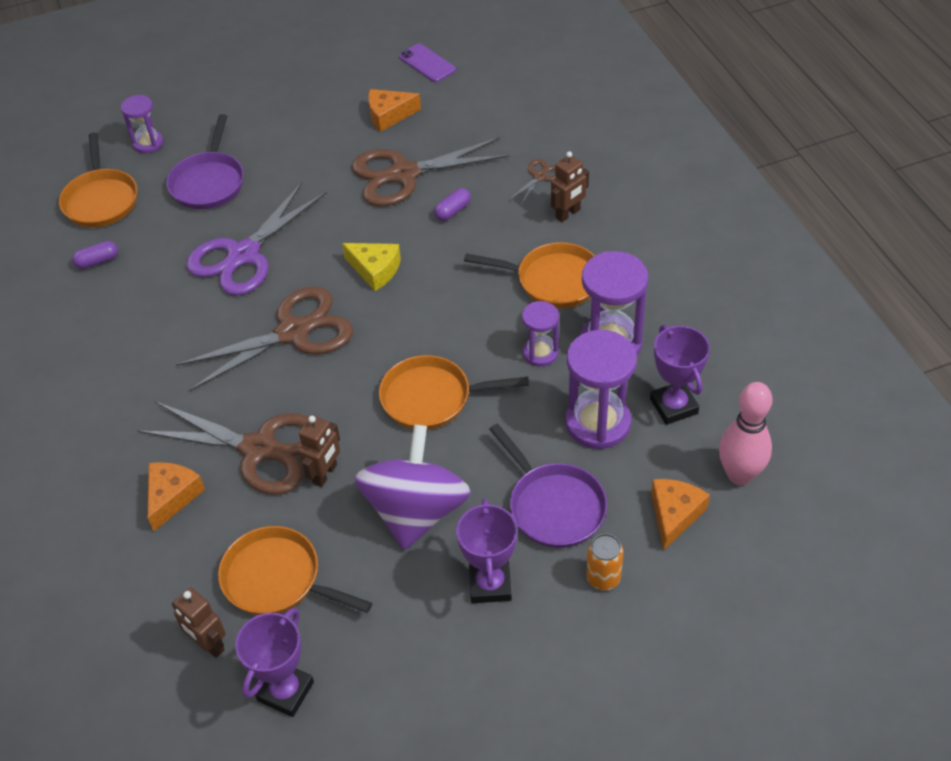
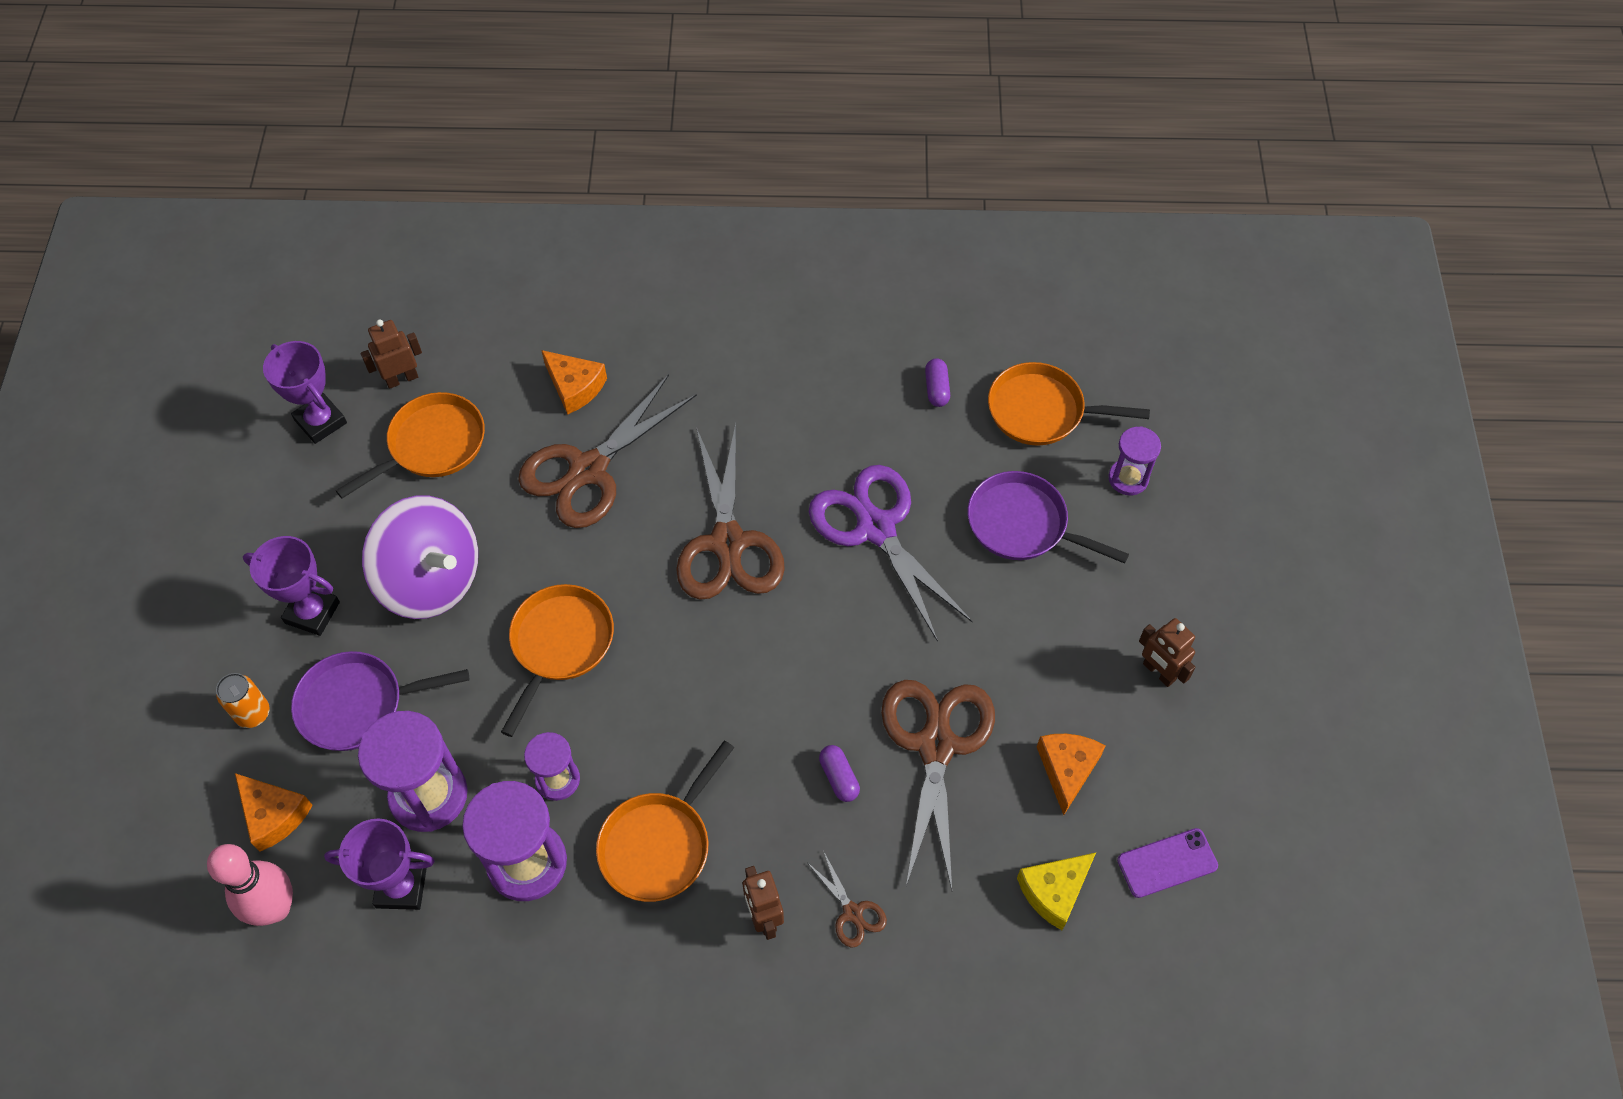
camera: 110 degrees right, 10 degrees up
brown robot [298,415,340,487] -> brown robot moved to [1139,618,1195,687]
yellow cheese [342,243,401,291] -> yellow cheese moved to [1017,853,1096,930]

